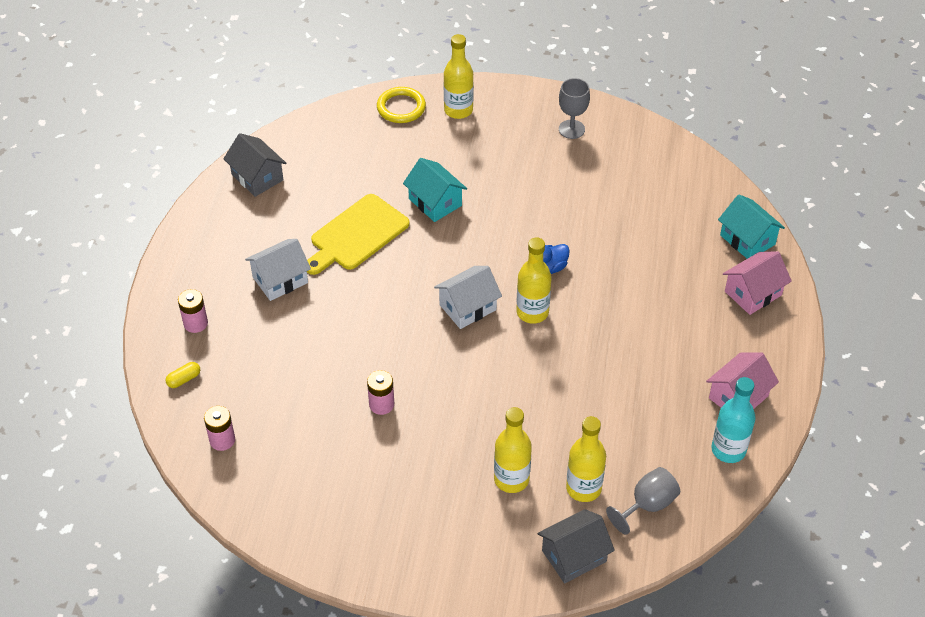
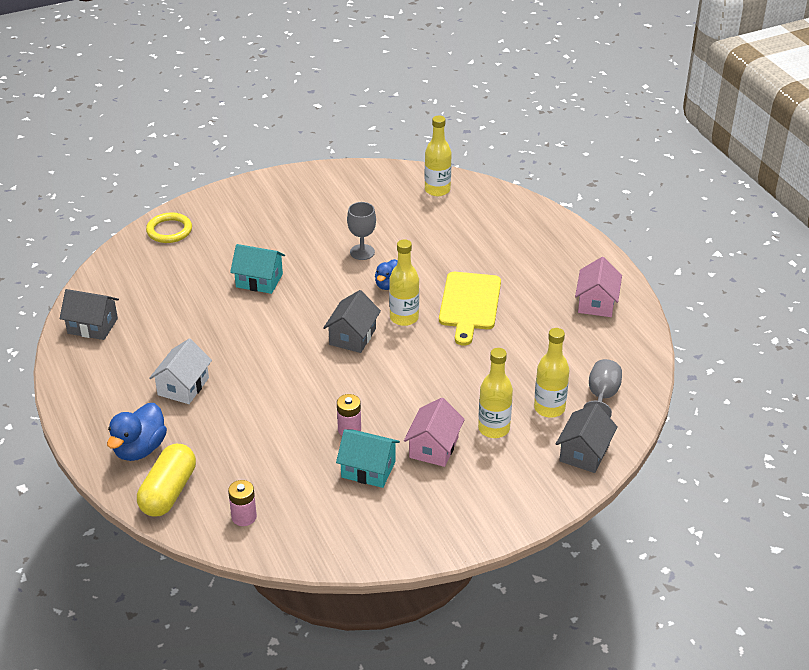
camera: 35 degrees left, 10 degrees down
yellow capsule [166,362,200,388] -> yellow capsule [137,444,196,517], size x2.36
pink battery [178,289,208,333] -> blue duck [107,403,167,461]
yellow cutting board [307,194,410,275] -> yellow cutting board moved to [439,272,501,345]
white house [434,266,502,329] -> grey house [323,290,381,353]
yellow bottle [444,34,474,119] -> yellow bottle moved to [425,116,451,196]
grey goblet [559,78,590,139] -> grey goblet moved to [347,202,376,260]
turquoise bottle [711,377,756,463] -> none
turquoise house [718,195,785,259] -> turquoise house moved to [336,429,400,488]
pink house [723,251,792,315] -> pink house moved to [404,398,465,467]

